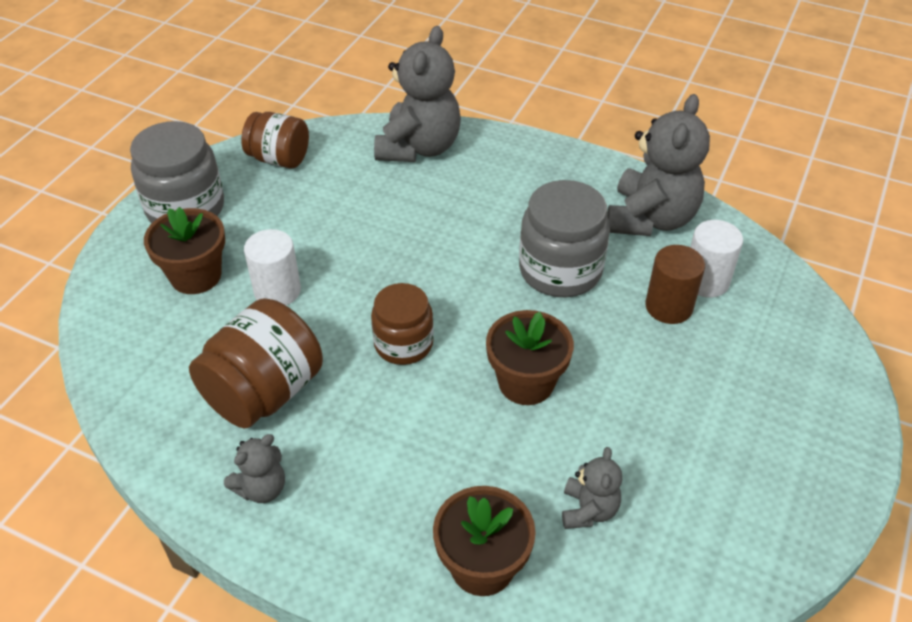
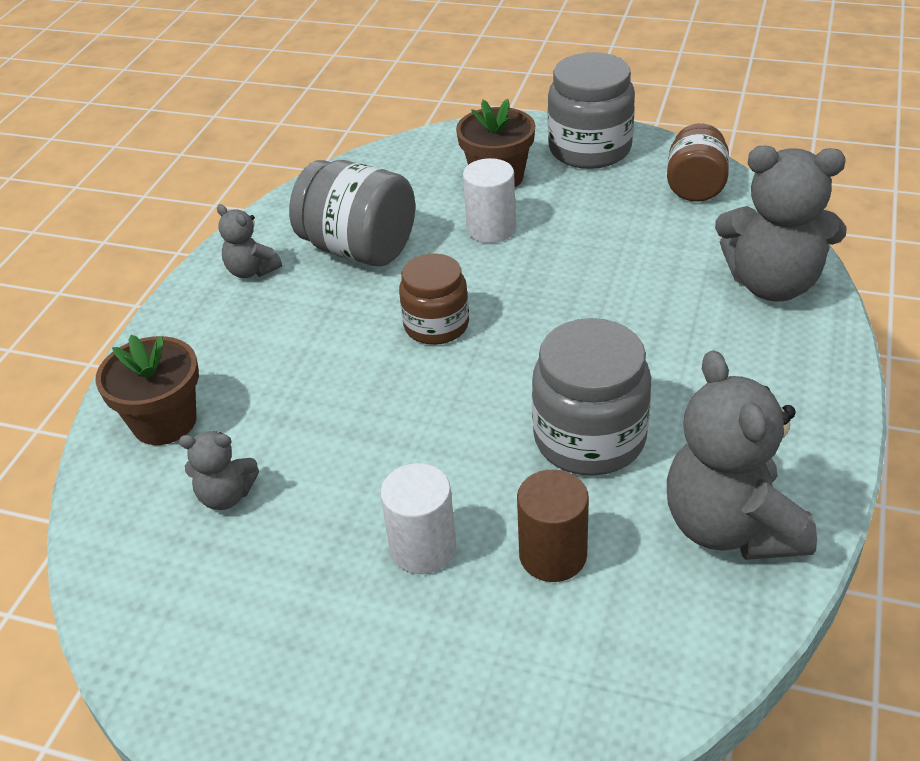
camera: 85 degrees right, 5 degrees down
brown jar [189,298,323,428] -> grey jar [289,160,415,266]
brown flower pot [486,310,574,405] -> none
grey teddy bear [607,94,710,236] -> grey teddy bear turned 60 degrees clockwise [667,350,817,560]
white cylinder [690,220,743,298] -> white cylinder moved to [380,463,456,574]

